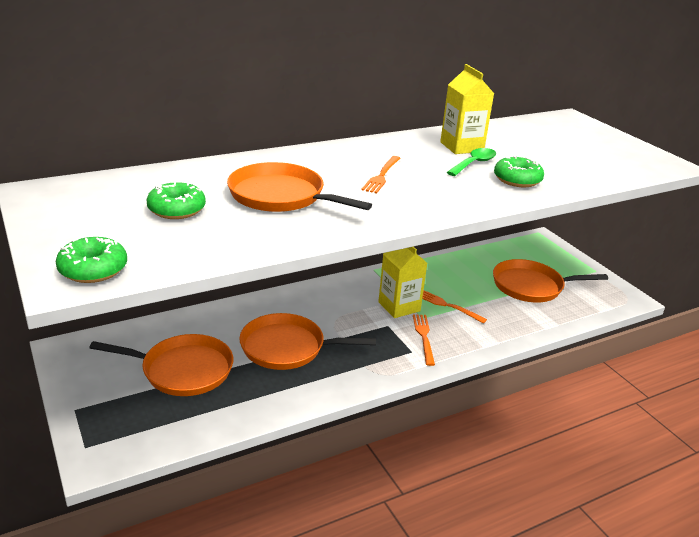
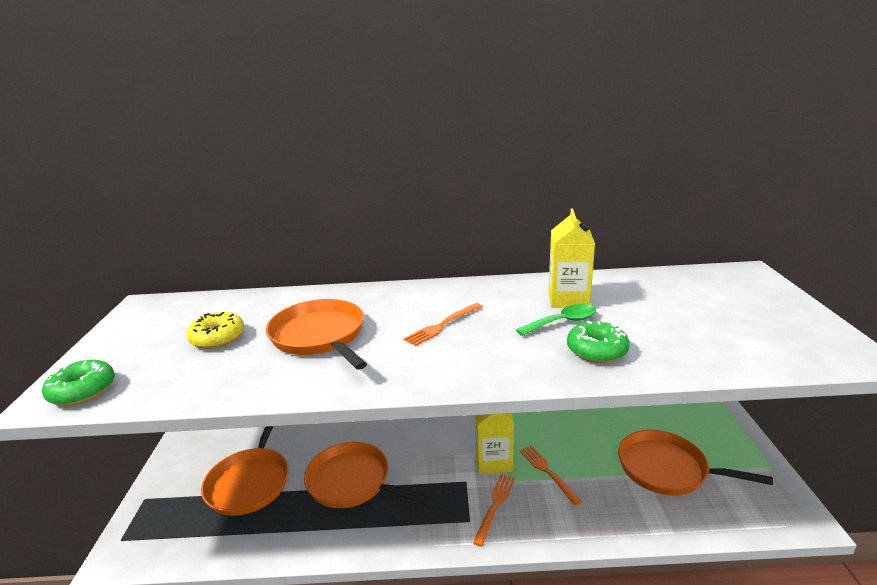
camera: 30 degrees right, 5 degrees down
orange pan [89,334,233,396] -> orange pan turned 60 degrees clockwise [201,426,289,516]
green donut [146,182,206,219] -> yellow donut [186,312,244,349]

